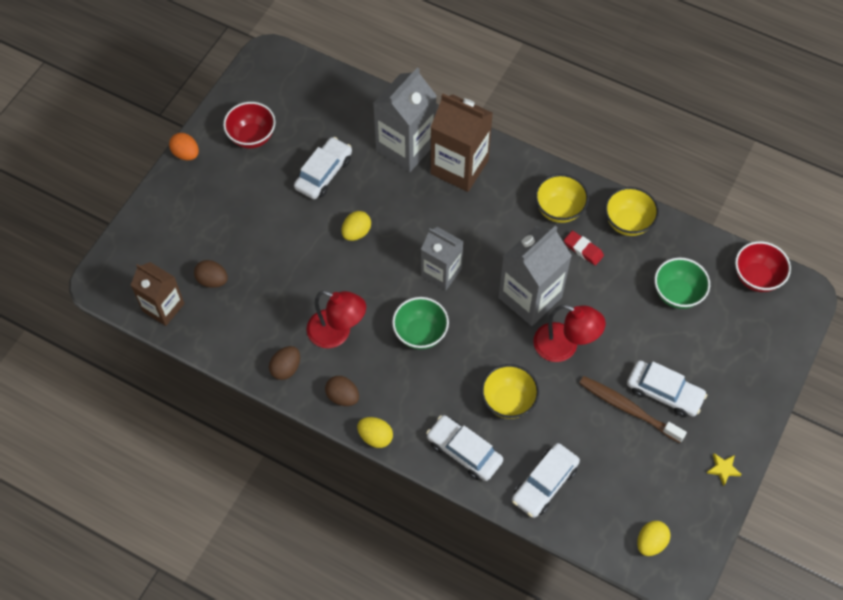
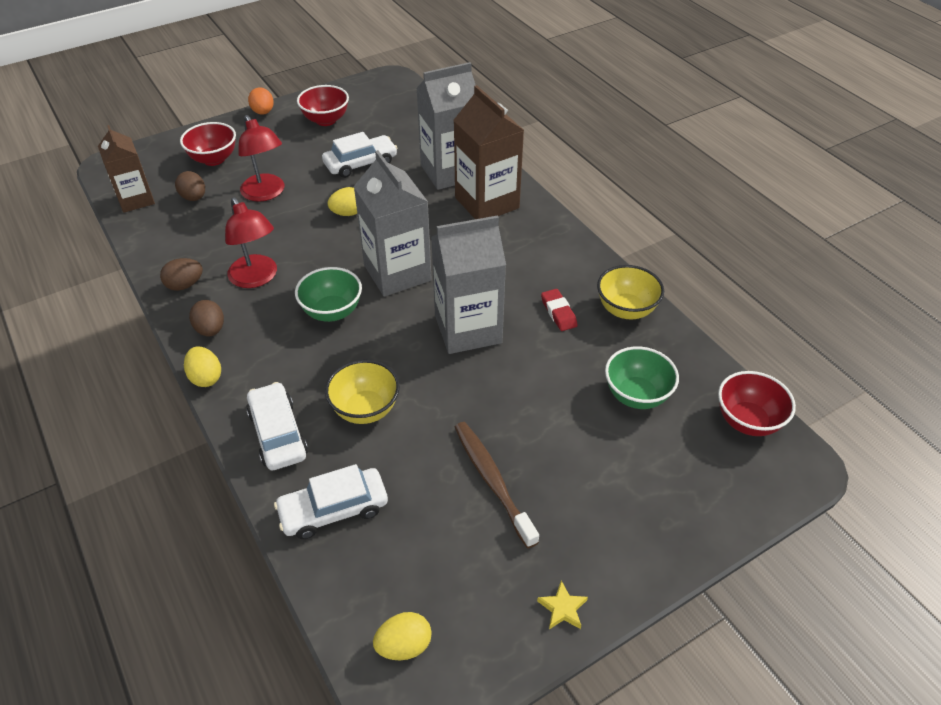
camera: 30 degrees right, 15 degrees down
grey carton [421,227,464,291] -> grey carton [353,150,432,297], size x1.52
red lamp [533,304,606,362] -> red lamp moved to [238,115,284,202]
yellow bowl [535,174,589,223] -> none
white car [627,361,707,417] -> none
none -> red bowl [180,122,236,166]

